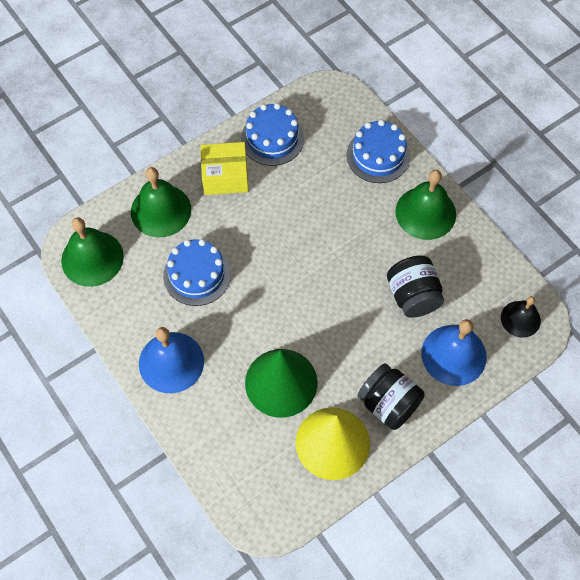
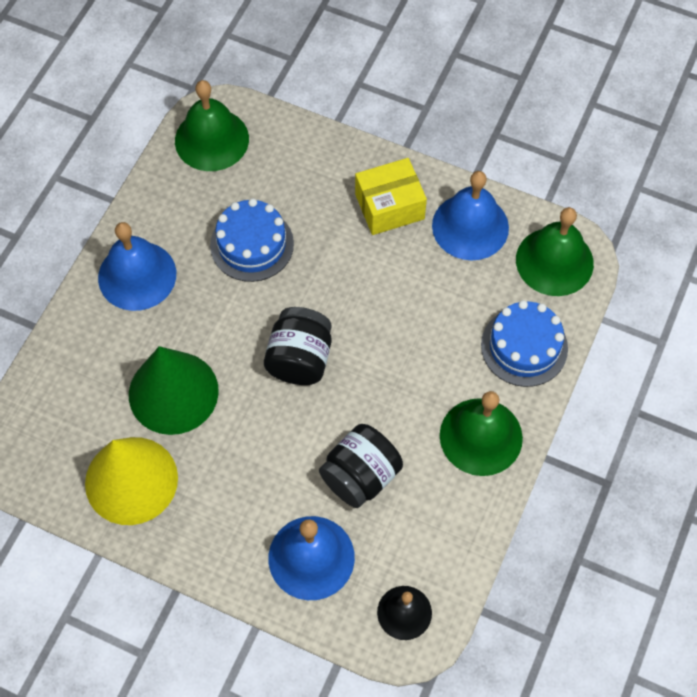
camera: 60 degrees right, 0 degrees up
green bell [131,167,191,238] -> green bell moved to [516,207,594,296]
yellow box [200,142,248,195] -> yellow box turned 75 degrees counterclockwise [355,158,427,235]
blue cake [241,103,304,166] -> blue bell [432,171,509,261]
black jar [358,363,425,430] -> black jar moved to [264,307,331,385]

